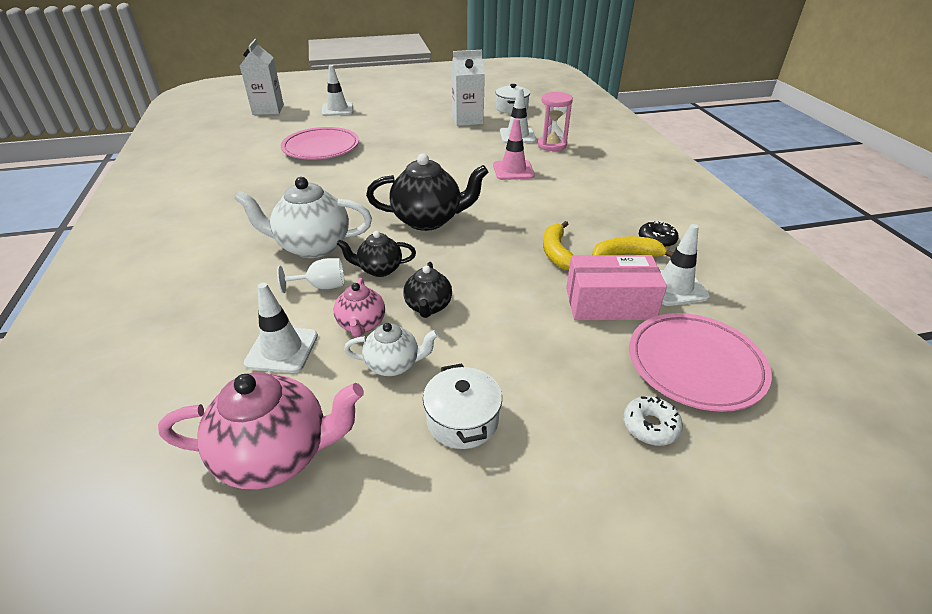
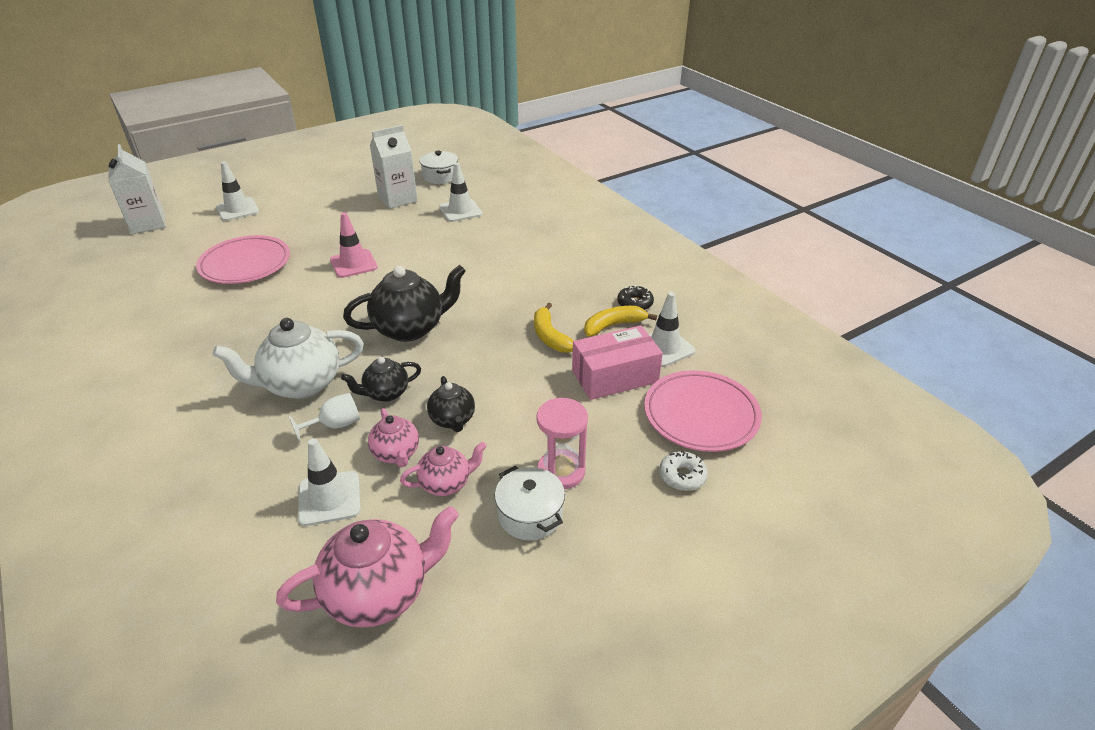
camera: 20 degrees left, 0 degrees up
white teapot [344,323,439,376] -> pink teapot [400,442,487,496]
pink traffic cone [493,118,535,180] -> pink traffic cone moved to [330,212,378,278]
pink hourglass [538,92,573,151] -> pink hourglass moved to [536,398,588,489]

